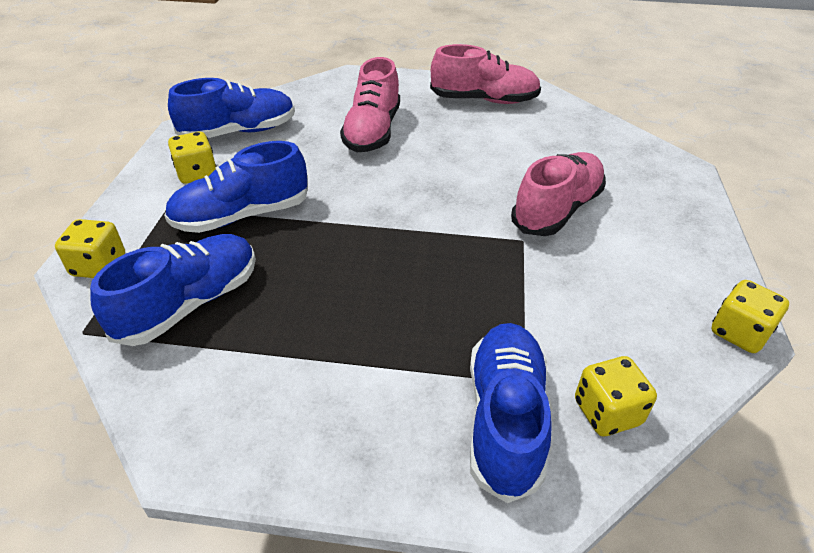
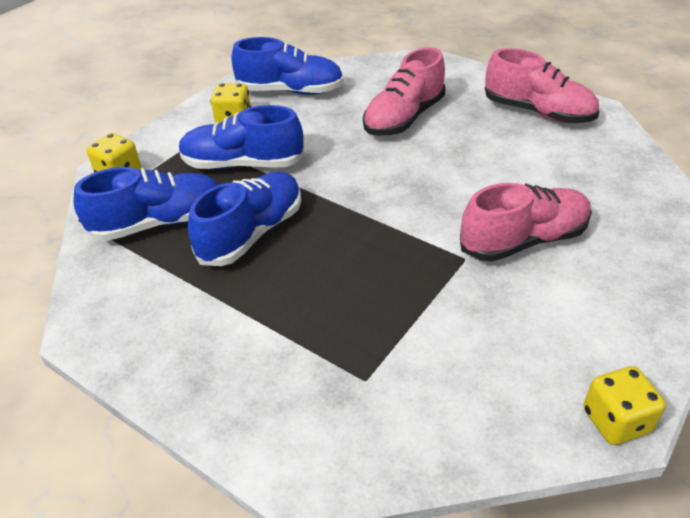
camera: 30 degrees right, 0 degrees up
blue shoe [470,323,552,503] -> blue shoe moved to [188,172,301,266]
yellow dice [575,356,657,436] -> none

